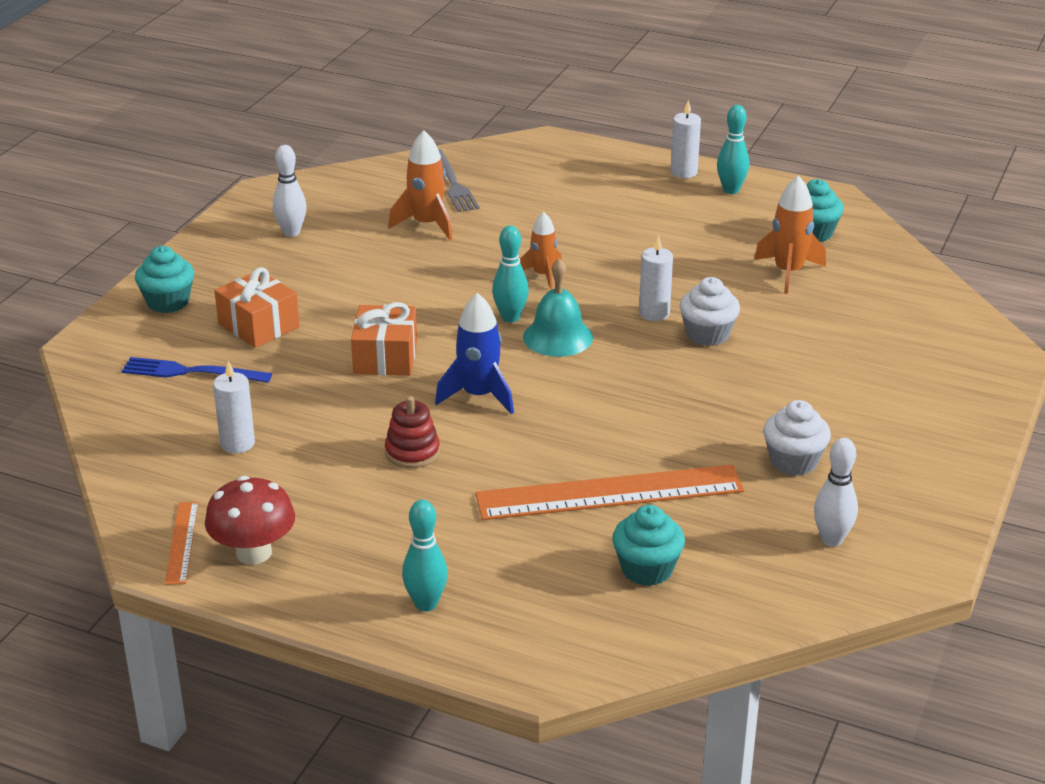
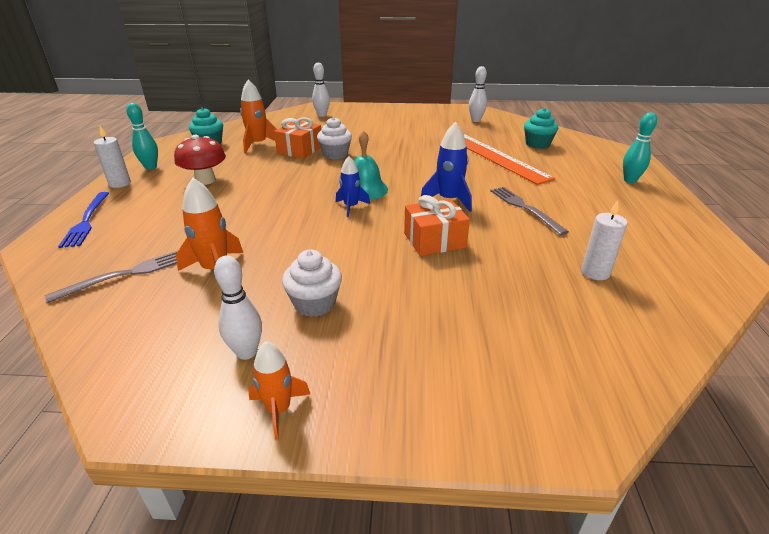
camera: 110 degrees left, 0 degrees up
blue fork [121,357,272,383] -> blue fork moved to [58,192,109,248]
turquoise cupcake [135,246,194,313] -> none
orange ruler [165,502,199,585] -> none
red mushroom [205,476,295,565] -> red mushroom moved to [174,135,226,185]
orange gift [214,267,300,348] -> orange gift moved to [274,117,321,159]
red stacking toy [385,396,440,468] -> grey fork [490,187,569,235]
turquoise bowling pin [492,225,529,323] -> blue rocket [336,156,370,217]
orange rocket [520,212,562,289] -> orange rocket moved to [248,341,310,440]
white candle [639,235,673,321] -> none
white cupcake [763,400,831,476] -> white cupcake moved to [282,249,342,317]
none -> white bowling pin [312,63,330,117]

